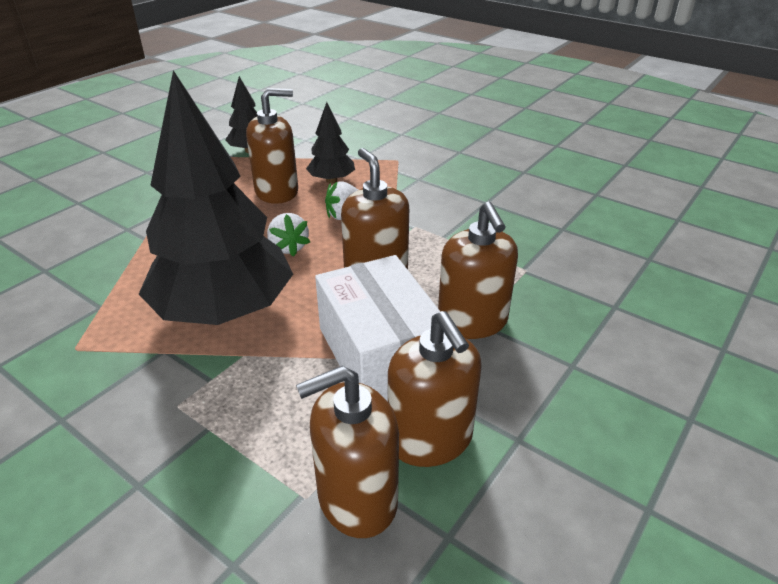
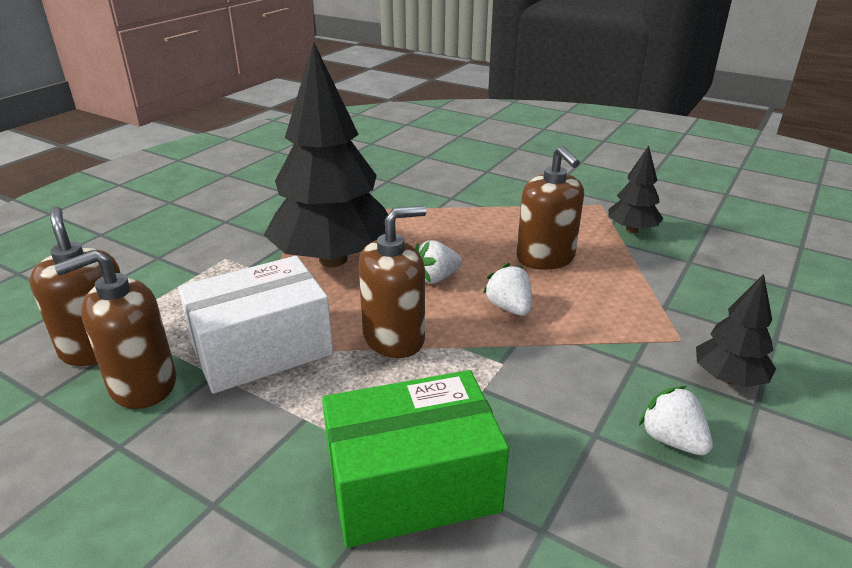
camera: 85 degrees right, 5 degrees down
black tree [306,102,355,184] -> black tree moved to [696,274,776,387]
brown soap dispenser [438,202,518,339] -> none
none -> green box [322,370,509,548]
none -> white strawberry [639,386,713,455]

